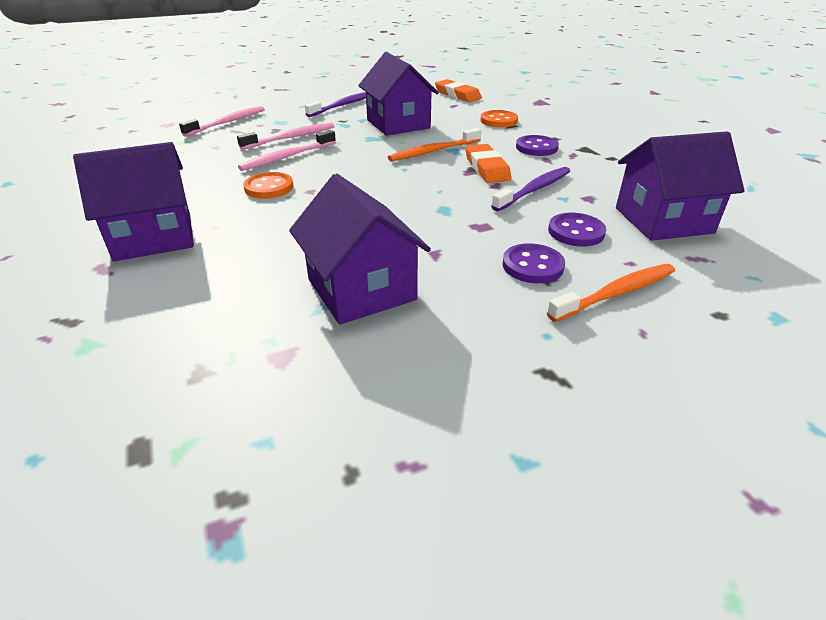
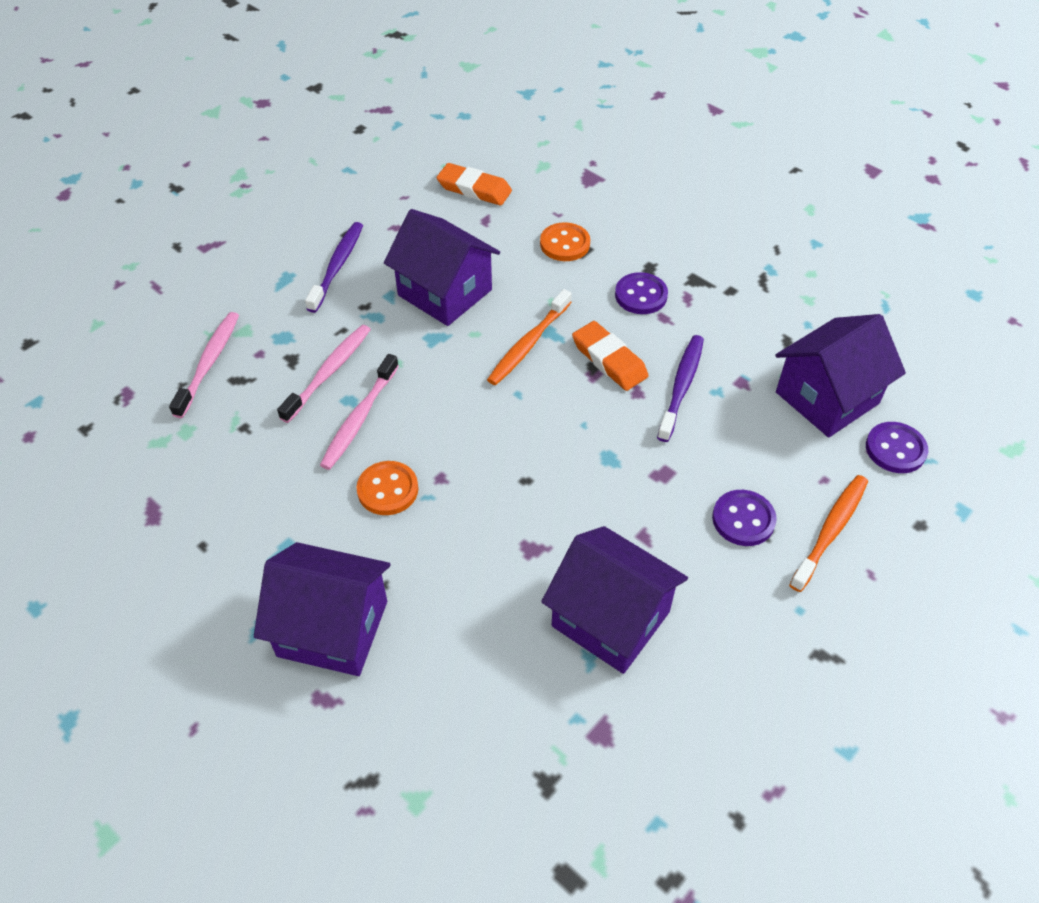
camera: 25 degrees left, 15 degrees up
purple house [73,142,194,261] -> purple house turned 60 degrees clockwise [254,542,391,676]
purple button [548,213,606,247] -> purple button moved to [866,422,928,473]

